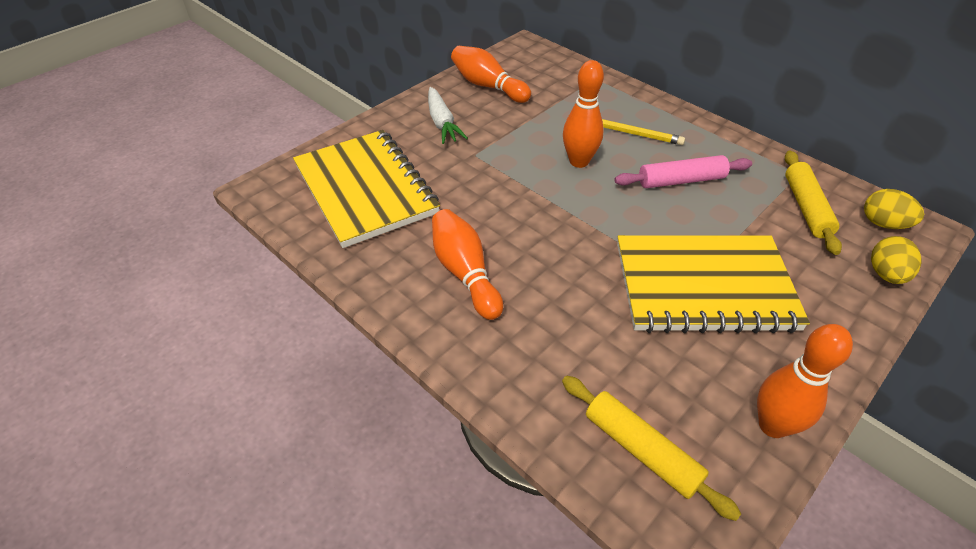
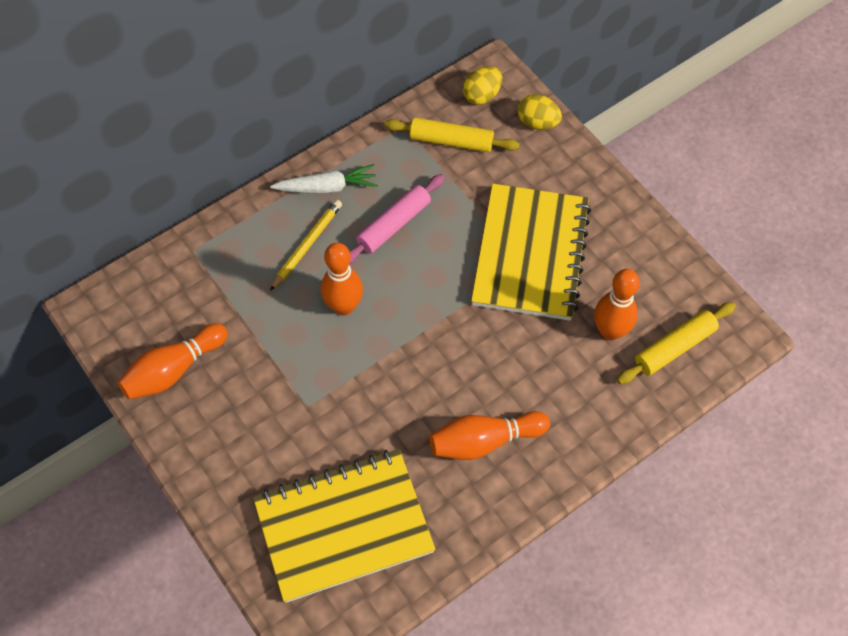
camera: 80 degrees left, 15 degrees up
white carrot [428,87,468,144] -> white carrot moved to [270,164,378,194]
pink rolling pin [614,155,752,188] -> pink rolling pin turned 45 degrees clockwise [349,174,445,264]
orange bowling pin [757,324,853,438] -> orange bowling pin moved to [594,269,640,340]

